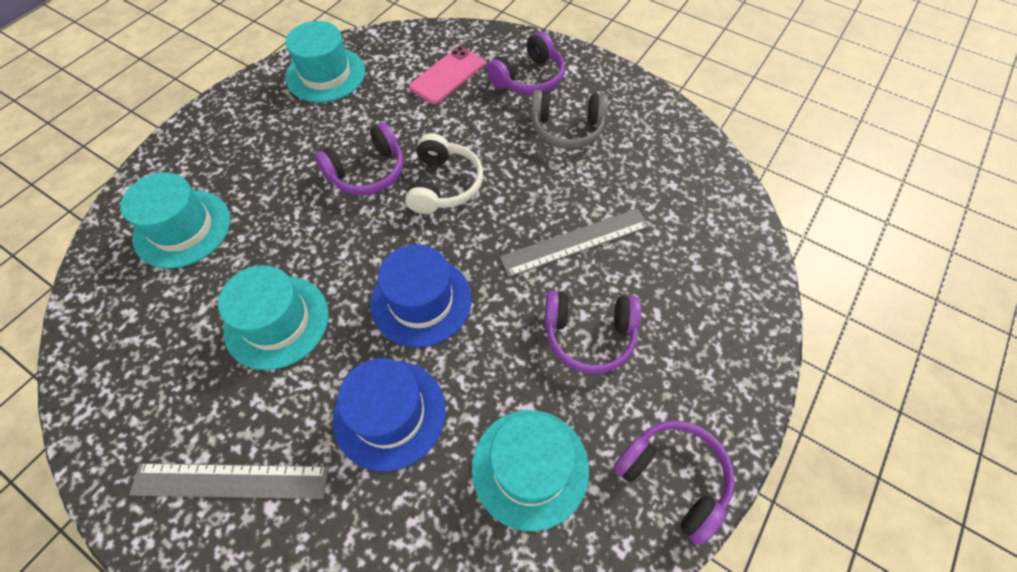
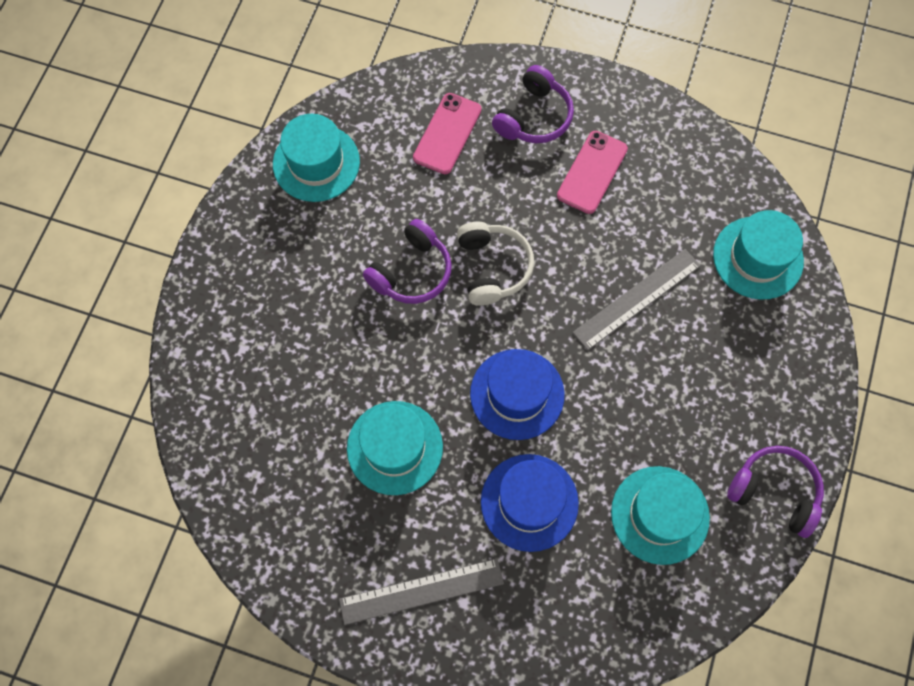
camera: 15 degrees left, 10 degrees up
turquoise hat [121,172,230,268] -> turquoise hat moved to [713,210,804,300]
grey headphones [531,90,608,149] -> pink phone [557,131,628,214]
purple headphones [545,291,641,374] -> none

